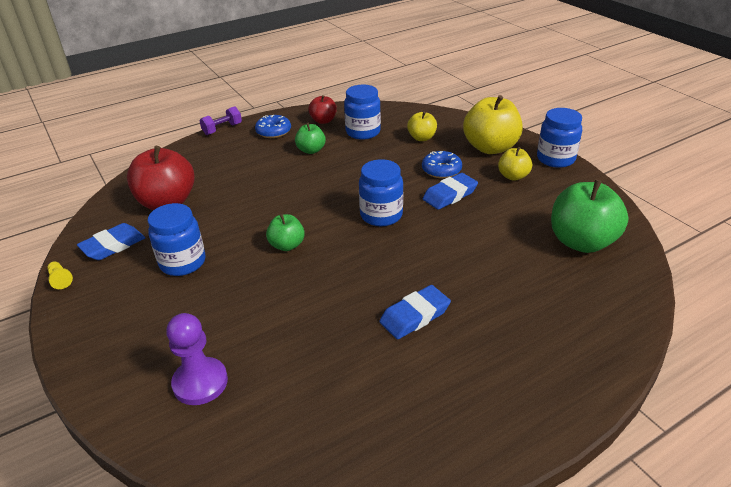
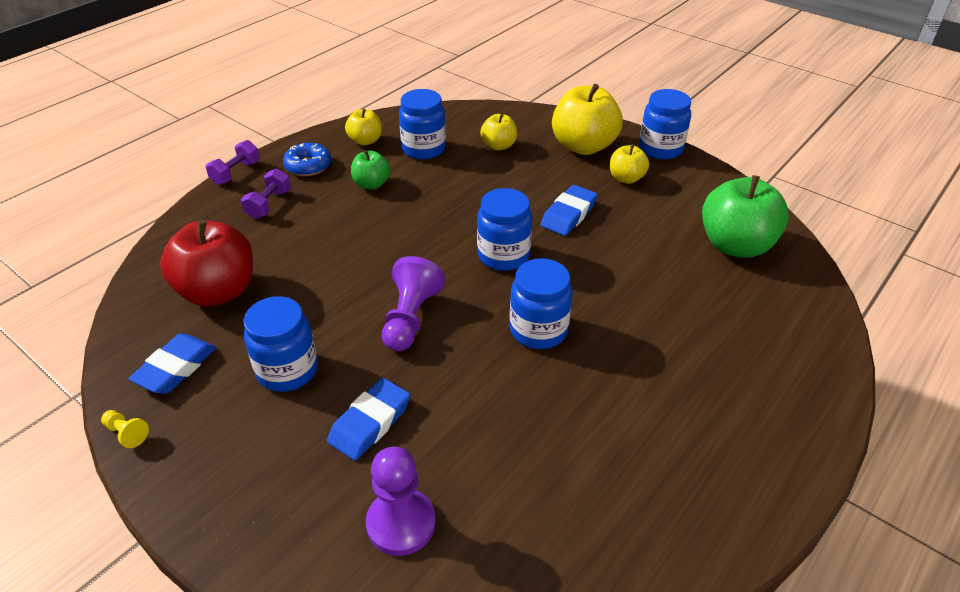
camera: 20 degrees left, 5 degrees up
green apple [266,214,305,251] -> purple pawn [382,256,445,351]
red apple [308,95,337,124] -> yellow apple [345,109,382,146]
blue eraser [379,285,451,339] -> blue eraser moved to [327,378,411,461]
blue donut [422,151,462,178] -> none
none -> purple dumbbell [241,168,291,219]
none -> blue jar [510,258,573,349]

